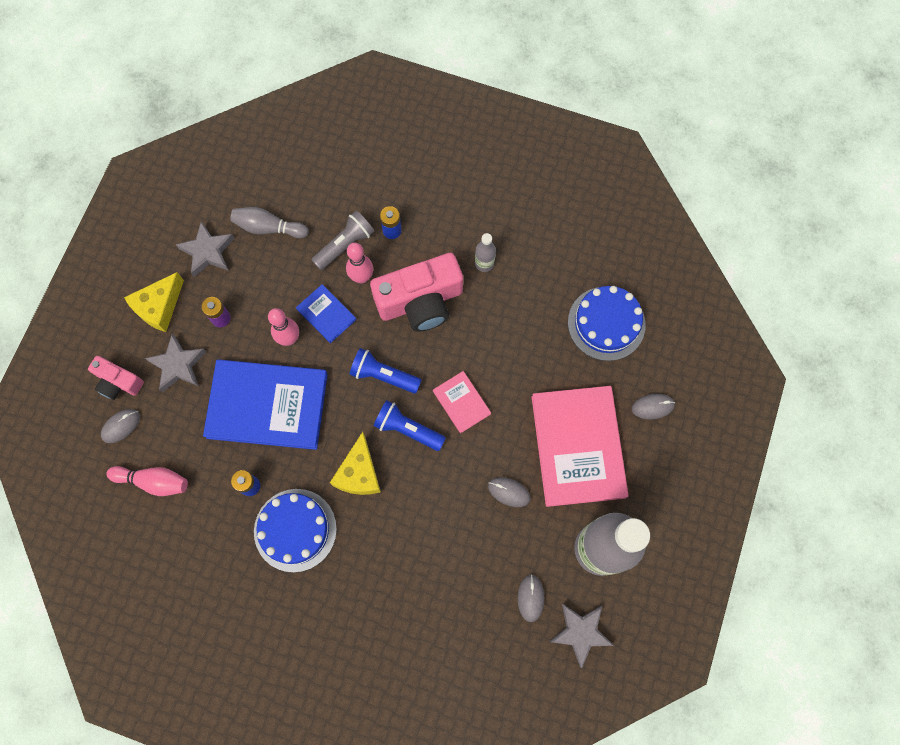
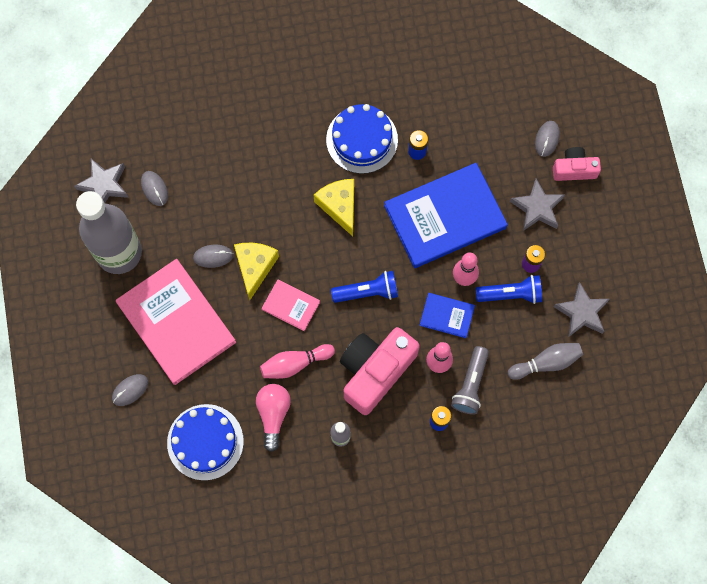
camera: 150 degrees right, 0 degrees up
pink bowling pin [106,466,188,496] -> pink bowling pin moved to [260,344,335,379]
yellow cheese [124,272,184,332] -> yellow cheese moved to [234,243,279,300]
blue flashlight [374,400,446,451] -> blue flashlight moved to [475,275,542,304]
none -> pink light bulb [256,384,291,452]

